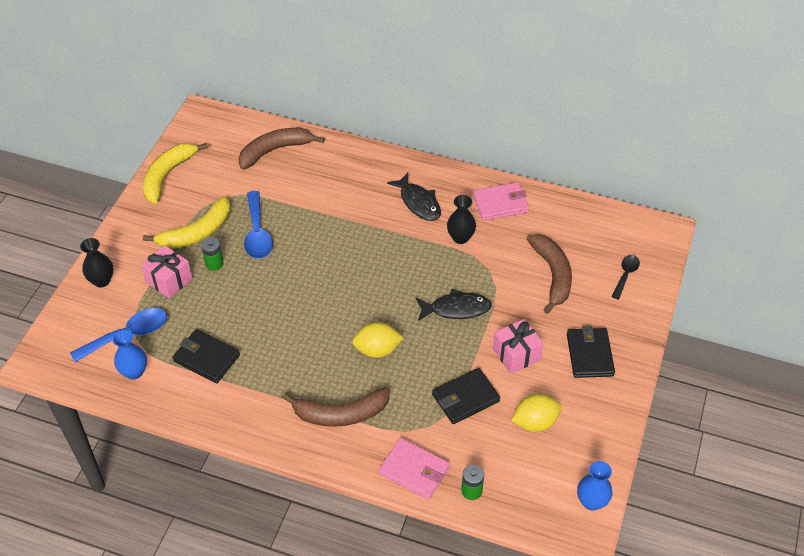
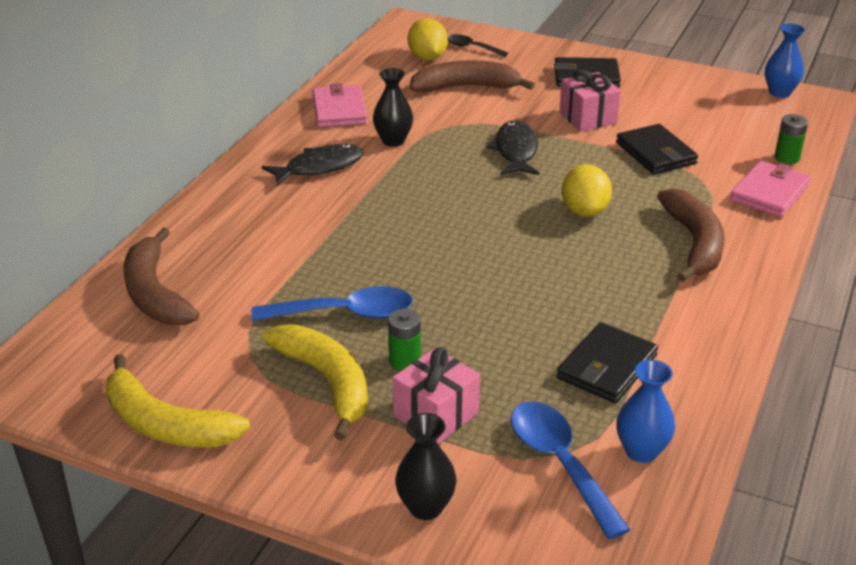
camera: 85 degrees left, 15 degrees down
yellow lemon [511,394,562,432] -> yellow lemon moved to [408,18,448,60]

